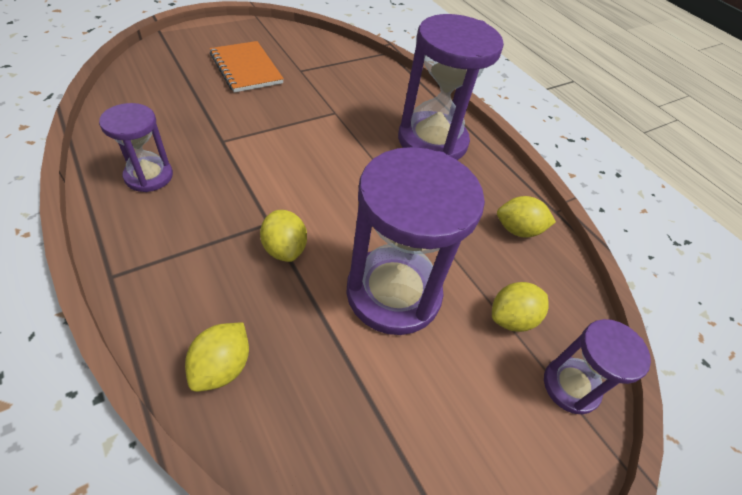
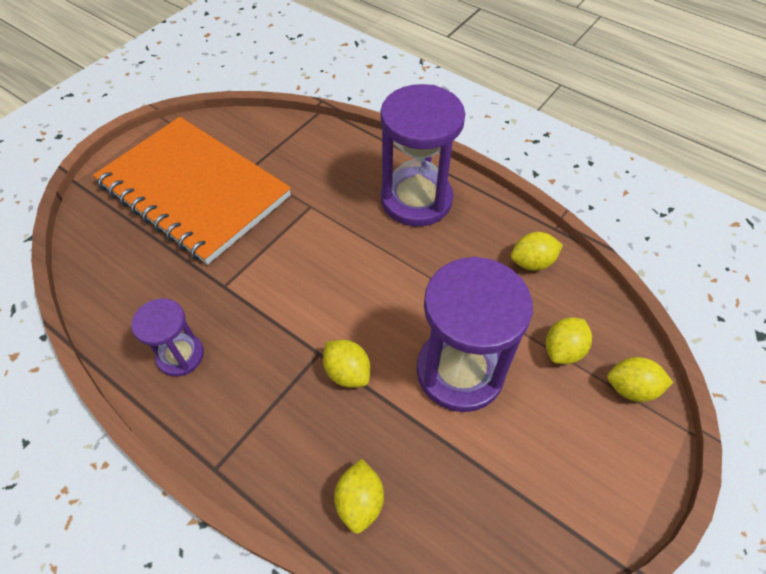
camera: 15 degrees left, 5 degrees up
orange notebook [210,41,284,93] -> orange notebook [93,117,291,265], size x2.03
purple hourglass [544,319,651,415] -> yellow lemon [607,357,673,402]

